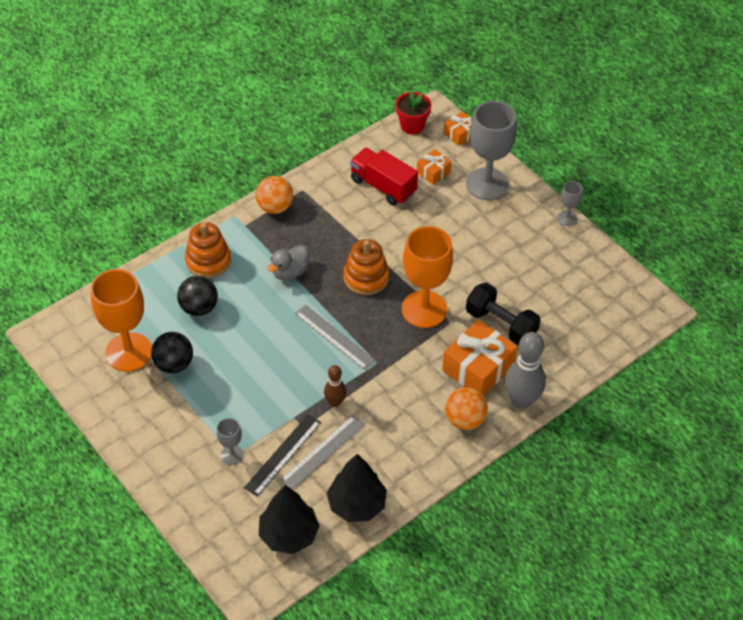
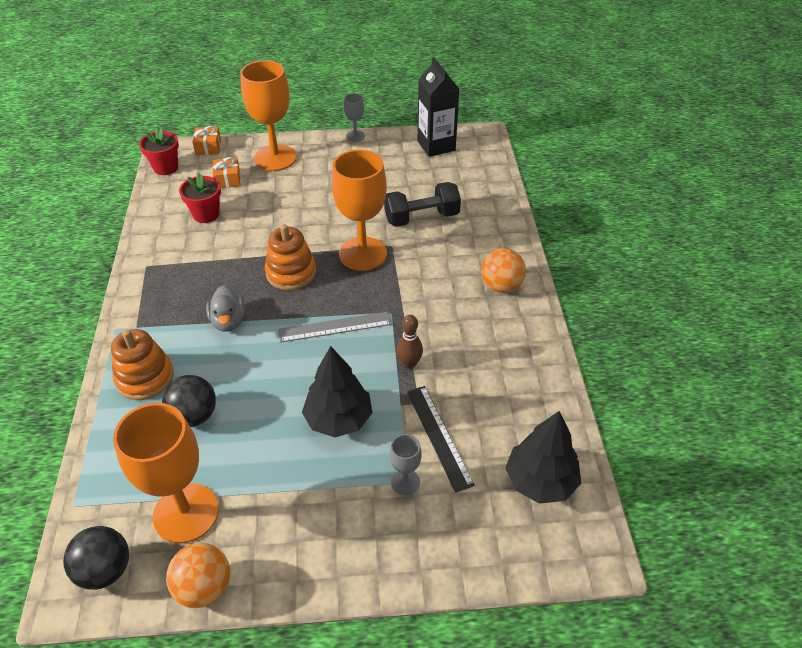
camera: 55 degrees left, 5 degrees down
black ball [151,332,193,373] -> black ball moved to [63,526,129,590]
orange ball [256,176,293,214] -> orange ball moved to [166,543,230,608]
grey ruler [280,415,365,490] -> none
black tree [327,454,387,522] -> black tree moved to [302,346,373,437]
red truck [350,148,418,206] -> red flower pot [179,173,221,223]
orange gift [442,319,517,396] -> none
grey goblet [466,101,517,200] -> orange goblet [240,60,297,171]
grey bowling pin [504,332,546,409] -> none
none -> black carton [418,58,459,157]

